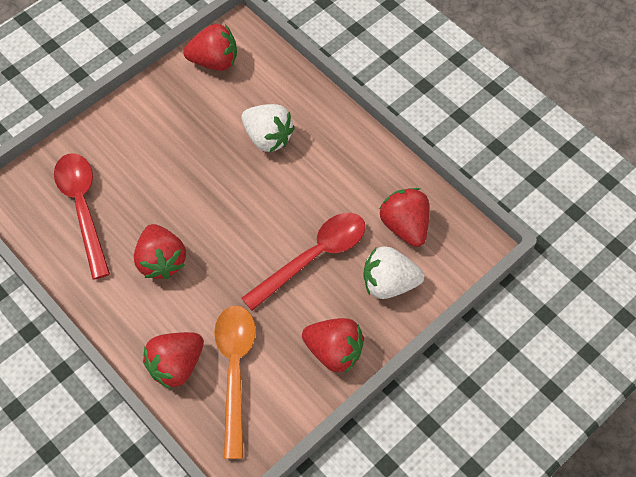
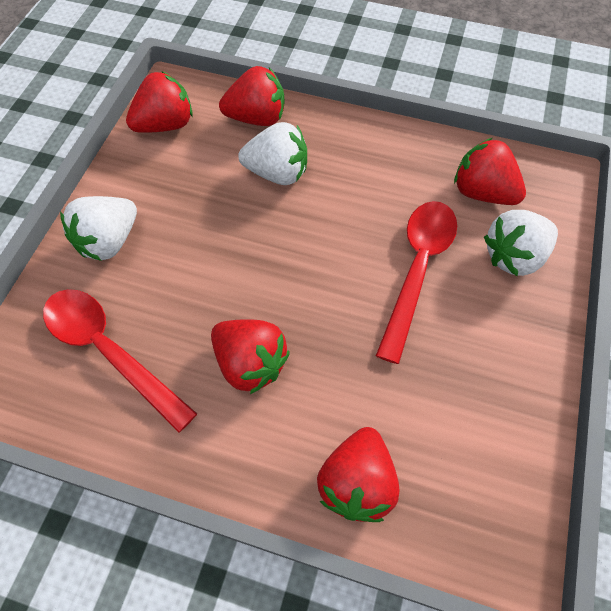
camera: 30 degrees left, 0 degrees up
orange spoon [214,305,256,459] -> none
red strawberry [302,318,364,372] -> red strawberry moved to [219,66,285,126]
none -> white strawberry [60,196,137,261]

